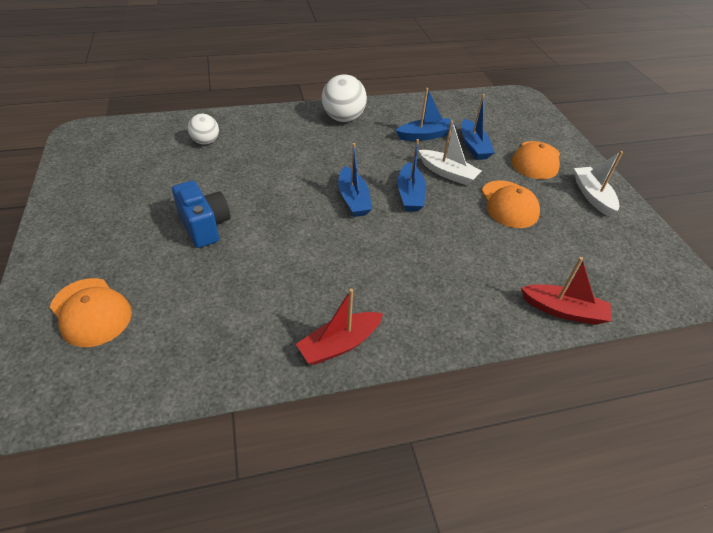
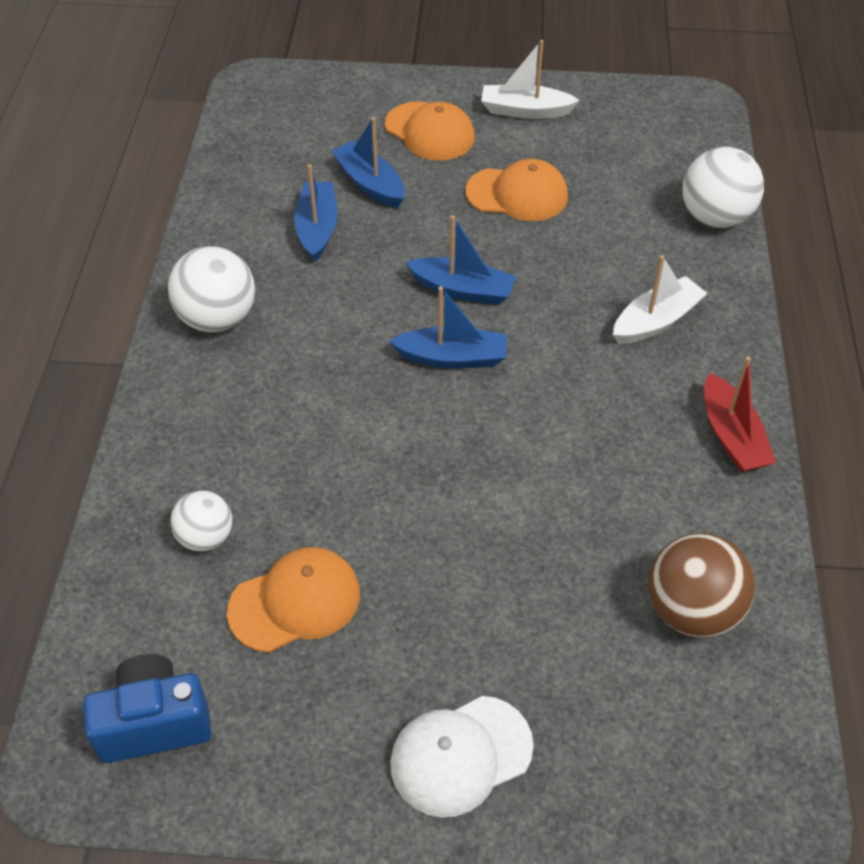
camera: 70 degrees left, 5 degrees up
orange cap [50,278,132,347] -> orange cap moved to [227,547,360,653]
blue camera [172,181,230,248] -> blue camera moved to [83,654,211,763]
white boat [419,120,481,185] -> white boat moved to [613,255,707,344]
blue boat [461,94,495,160] -> blue boat turned 135 degrees counterclockwise [331,117,405,208]
red boat [521,257,611,325] -> white ball [682,147,764,228]
none -> white cap [390,696,534,817]
none -> brown ball [648,533,755,638]

